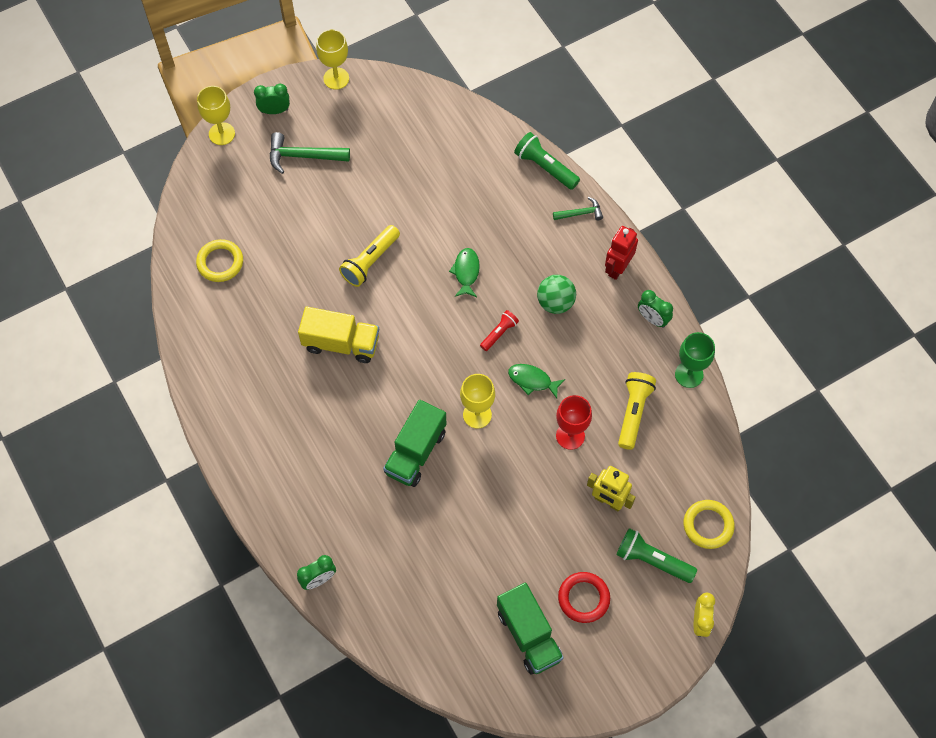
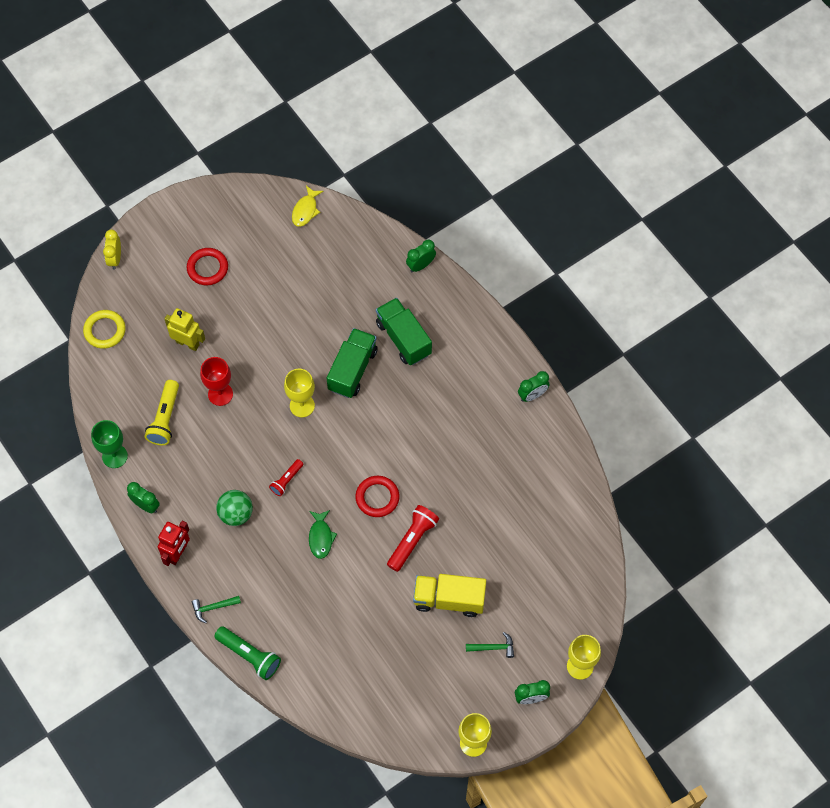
camera: 175 degrees right, 0 degrees up
yellow ring [196,239,243,282] -> none
green hammer [270,132,350,174] -> green hammer [466,632,514,658], size x0.59
yellow truck [298,307,379,363] -> yellow truck moved to [413,574,486,617]
yellow flashlight [339,225,400,287] -> red flashlight [387,505,439,572]
green truck [497,582,564,675] -> green truck moved to [376,298,432,365]
green fish [508,364,565,398] -> none
green flashlight [617,528,697,583] -> none
none -> yellow fish [292,186,324,227]
none -> red ring [355,476,400,517]
none -> green clock [518,371,550,402]

